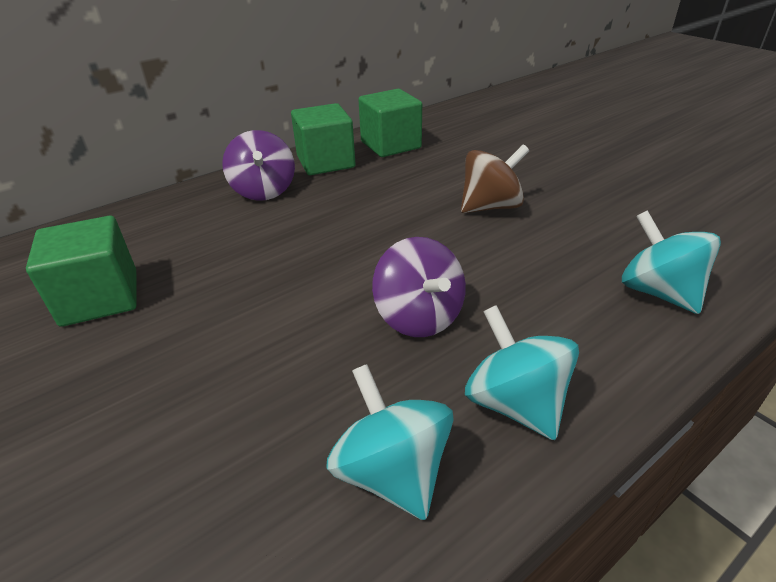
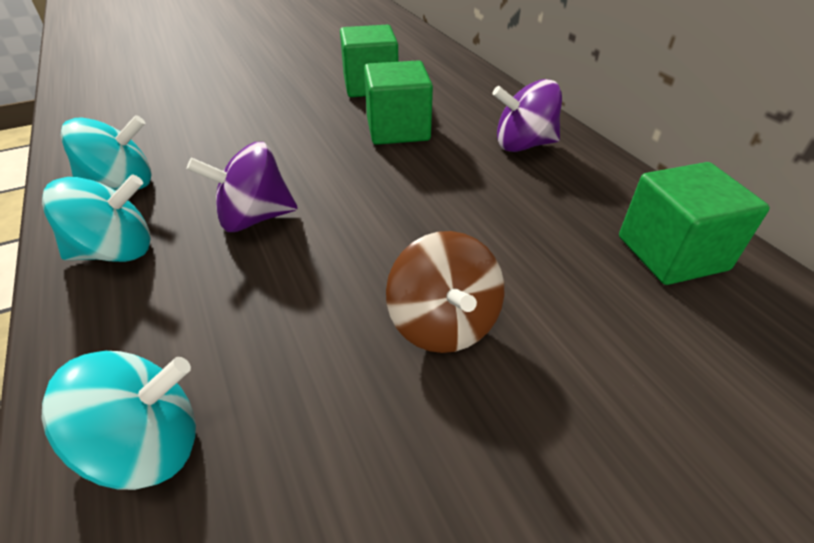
camera: 100 degrees right, 5 degrees up
green cube [291,103,356,175] -> green cube moved to [364,60,433,145]

